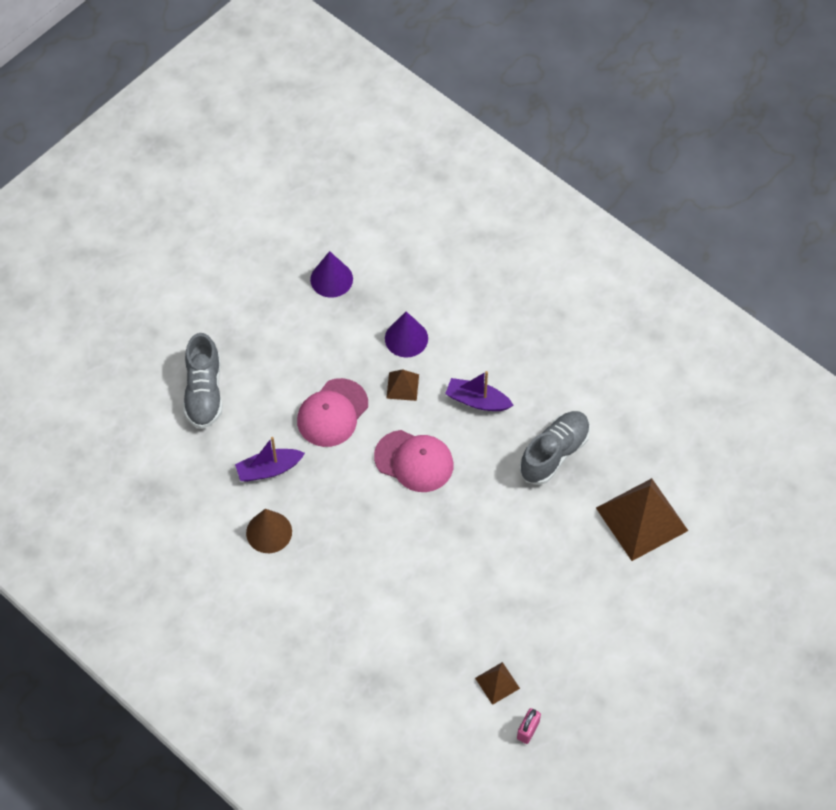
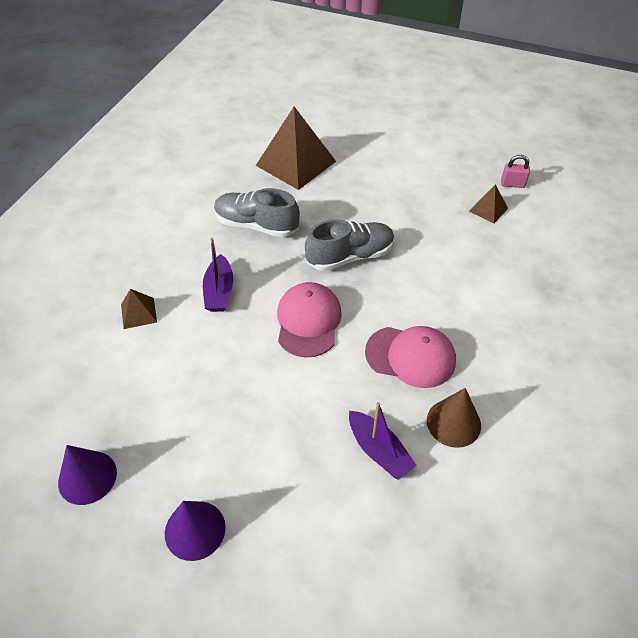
camera: 110 degrees left, 10 degrees down
grey shoe [183,333,223,429] -> grey shoe moved to [305,219,395,271]
pink cap [297,378,368,447] -> pink cap moved to [365,326,456,388]
purple cone [385,311,428,358] -> purple cone moved to [165,501,226,561]
brown pyramid [386,369,419,401] -> brown pyramid moved to [121,289,157,329]

